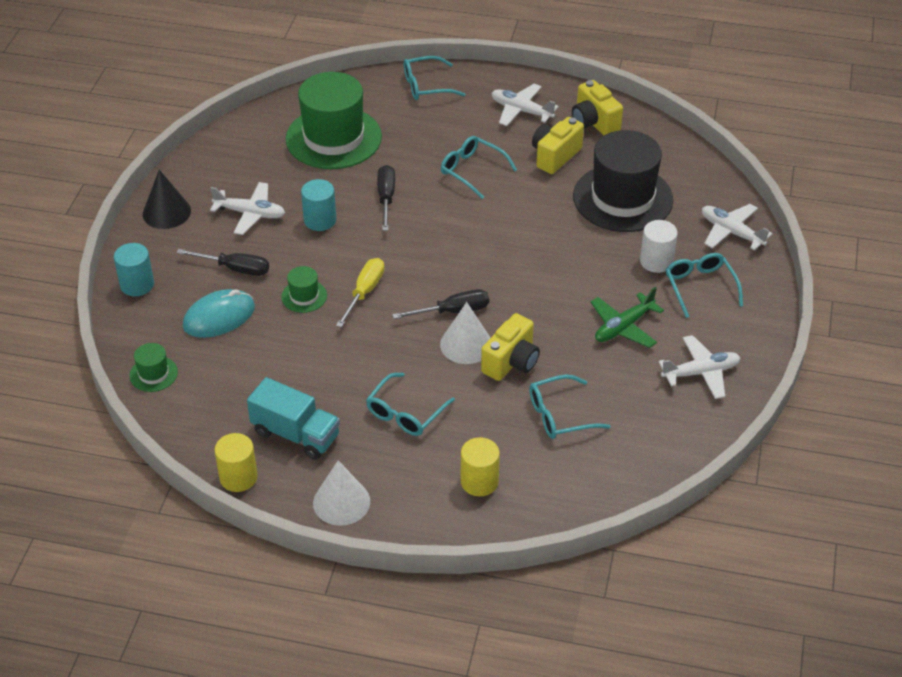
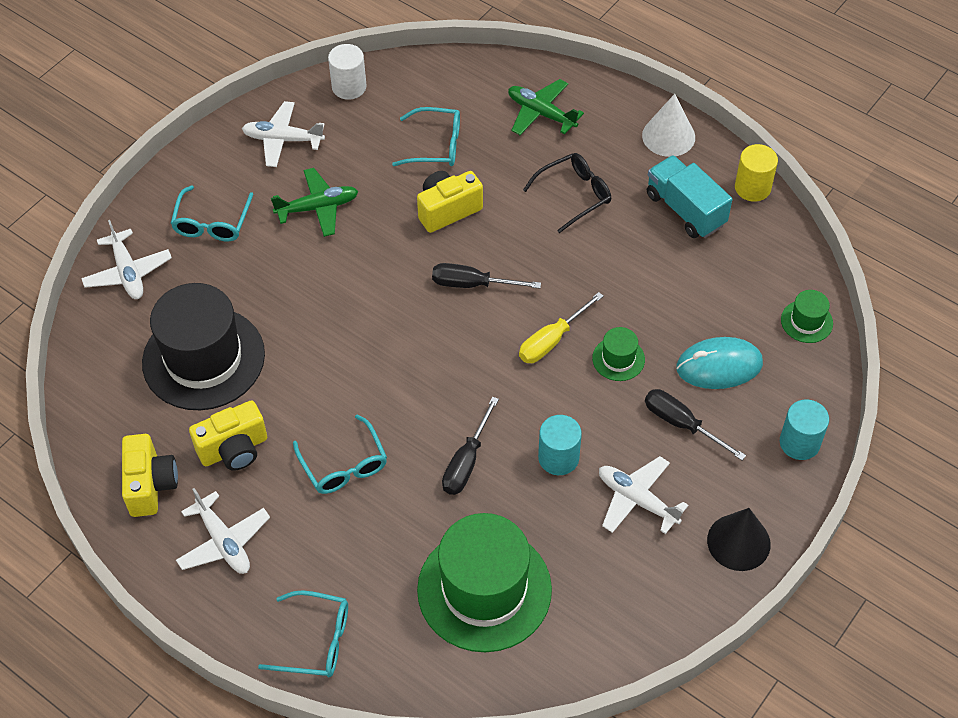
camera: 155 degrees left, 10 degrees up
turquoise glasses [366,373,455,436] -> black glasses [523,153,611,233]
white cone [440,302,490,364] -> none
yellow cylinder [461,437,500,496] -> green plane [508,79,584,135]
white cylinder [640,220,678,273] -> white cylinder moved to [328,44,367,100]

